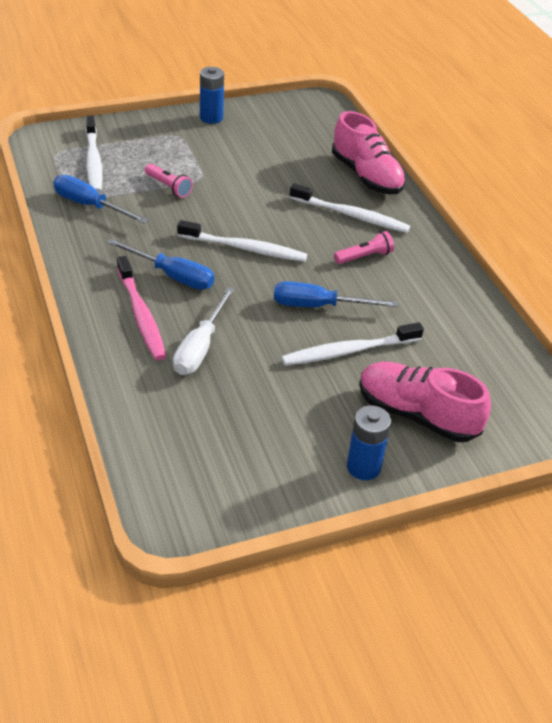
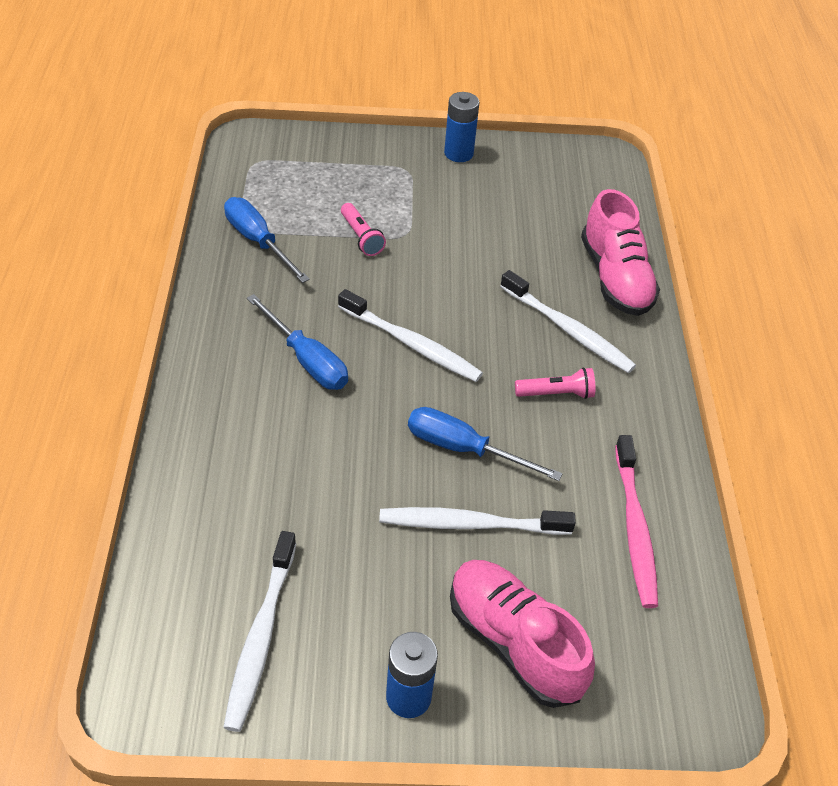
camera: 20 degrees right, 5 degrees up
white toothbrush [86,115,102,193] -> white toothbrush moved to [223,531,296,732]
pink toothbrush [117,256,166,360] -> pink toothbrush moved to [615,435,658,608]
white screwdriver [173,287,235,375] -> none

